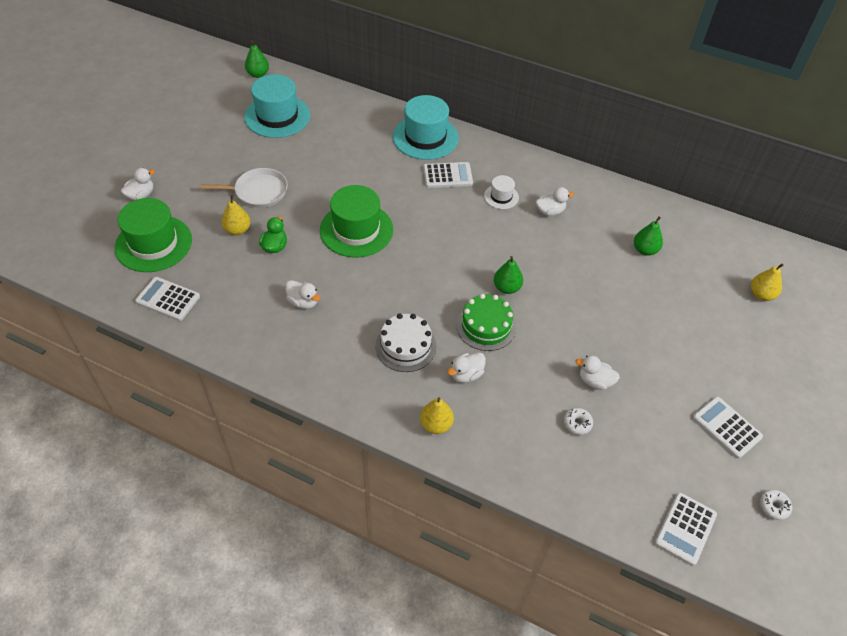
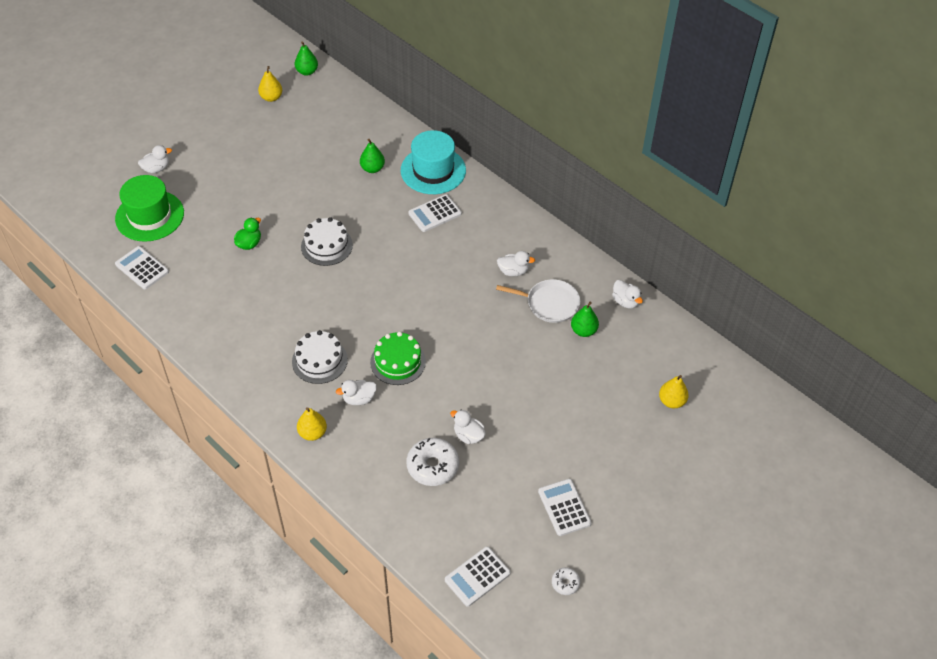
camera: 20 degrees right, 0 degrees up
white pan [201,168,288,208] -> white pan moved to [496,279,580,323]
yellow pear [221,195,251,235] -> yellow pear moved to [258,66,282,102]
turquoise hat [244,74,310,138] -> none
white duck [285,280,320,309] -> white duck moved to [612,280,643,308]
green hat [320,185,393,257] -> white cake [301,217,353,266]
white calculator [423,162,473,188] -> white calculator turned 135 degrees clockwise [408,194,462,232]
white hat [484,175,519,209] -> none
green pear [494,256,523,294] -> green pear moved to [360,139,385,173]
white donut [563,408,593,435] -> white donut [406,438,459,486], size x1.95

